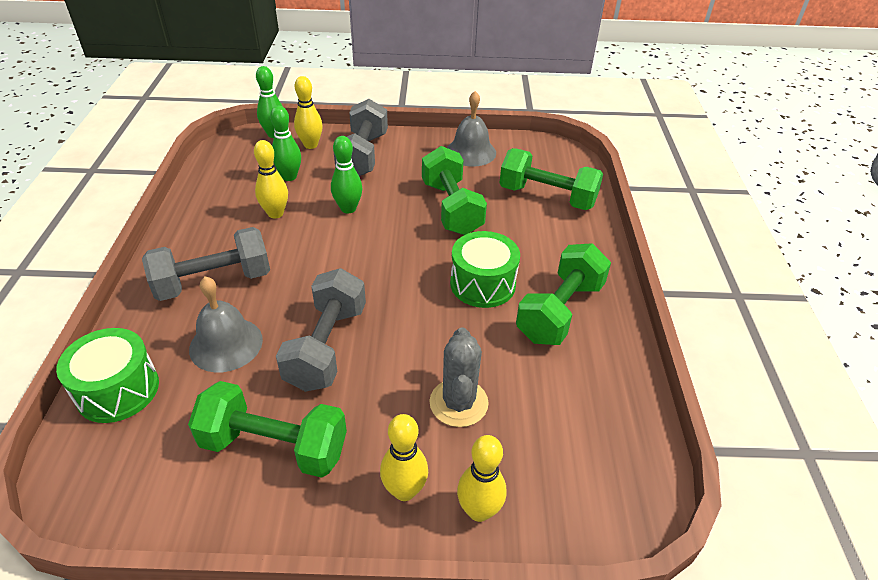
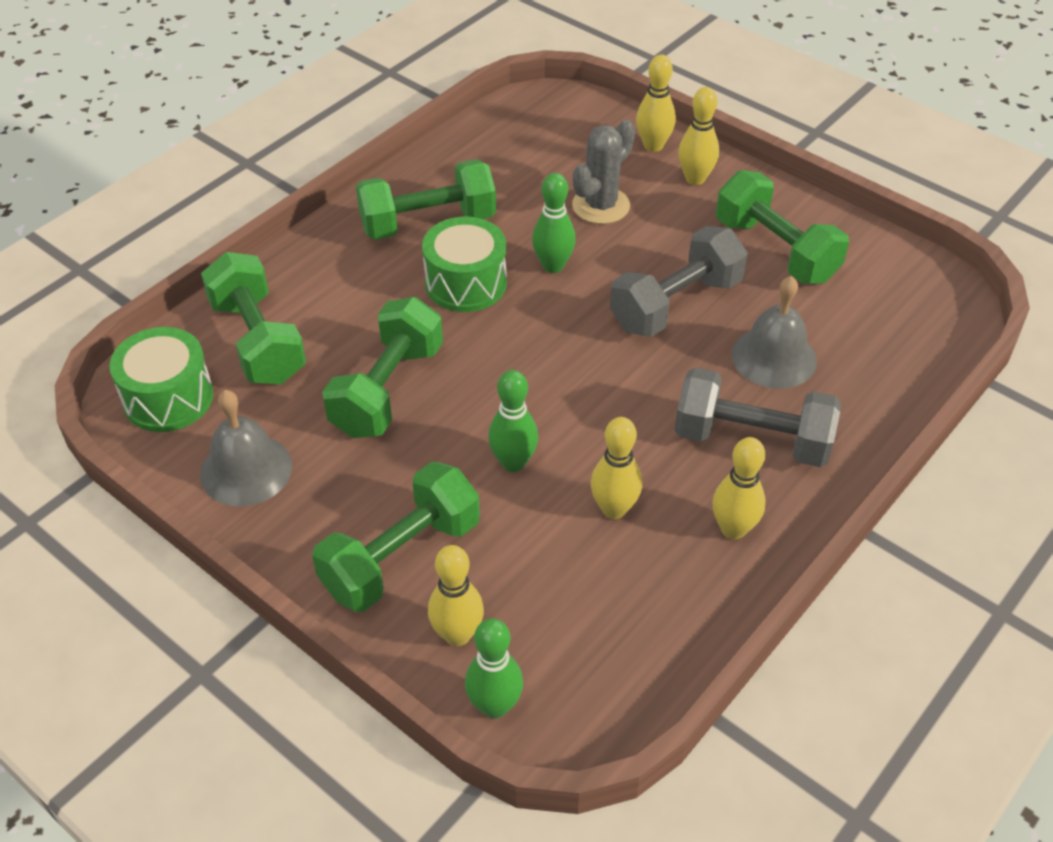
camera: 140 degrees left, 5 degrees up
green drum [56,328,159,423] -> green drum moved to [110,327,213,432]
green bowling pin [270,106,301,181] -> green bowling pin moved to [532,173,576,273]
grey dumbbell [334,99,388,176] -> green dumbbell [312,462,480,612]
none -> yellow bowling pin [712,437,766,539]

